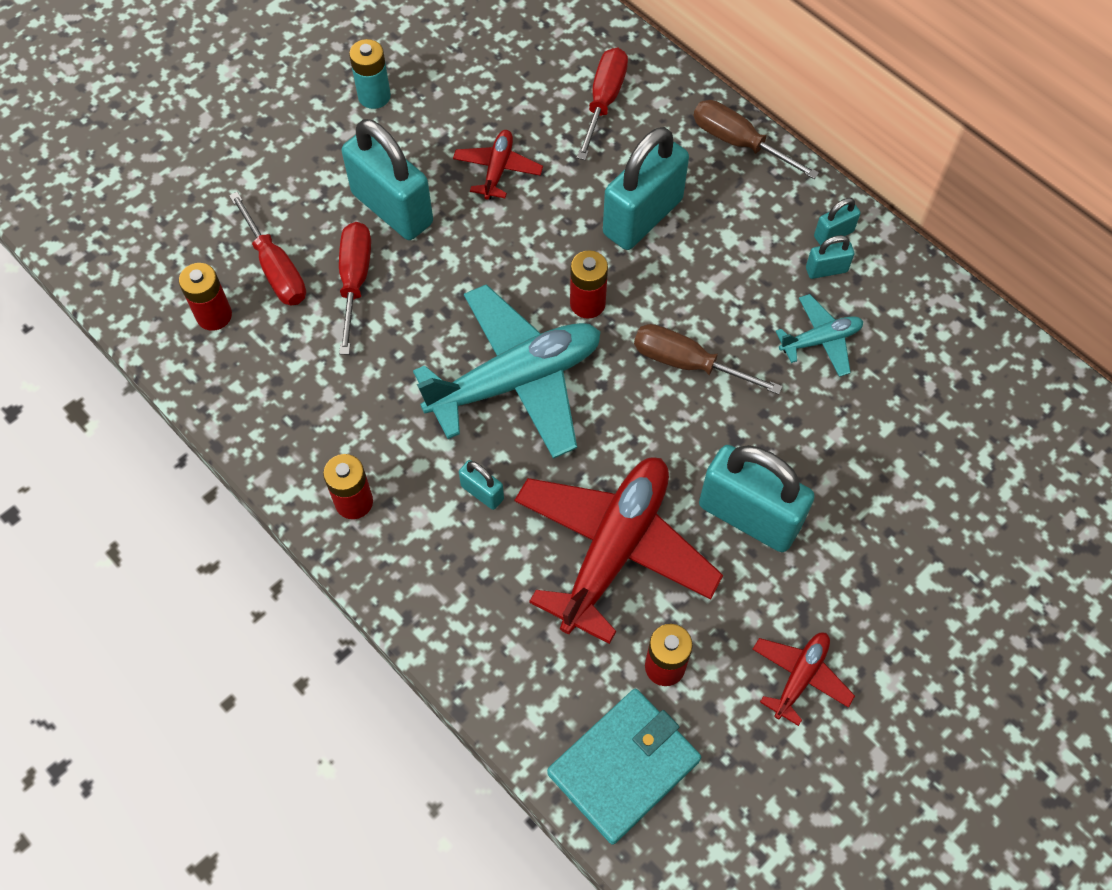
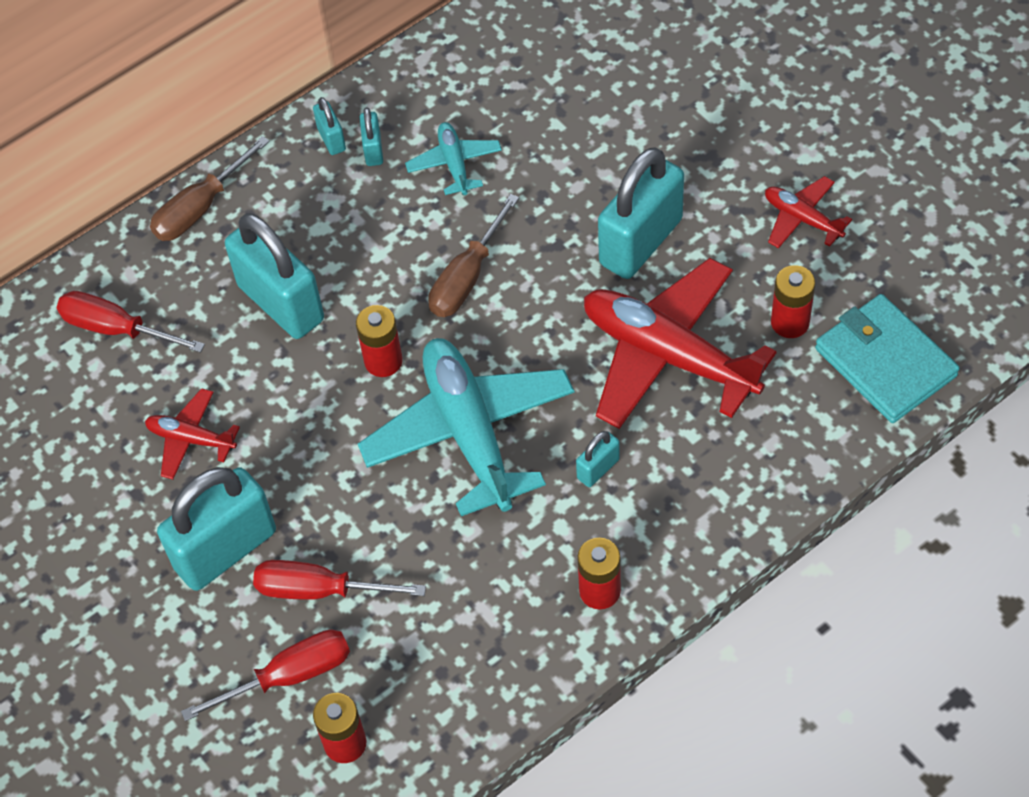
camera: 80 degrees left, 5 degrees down
turquoise battery [349,39,391,109] -> none

